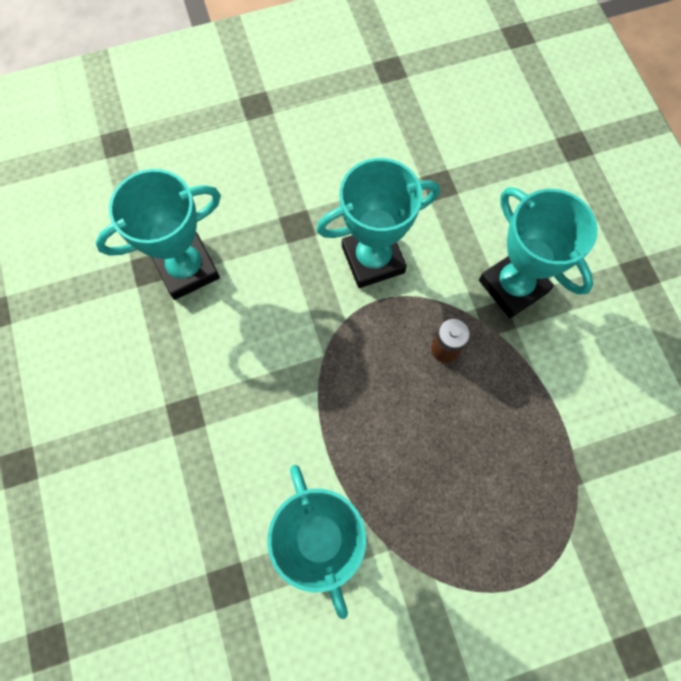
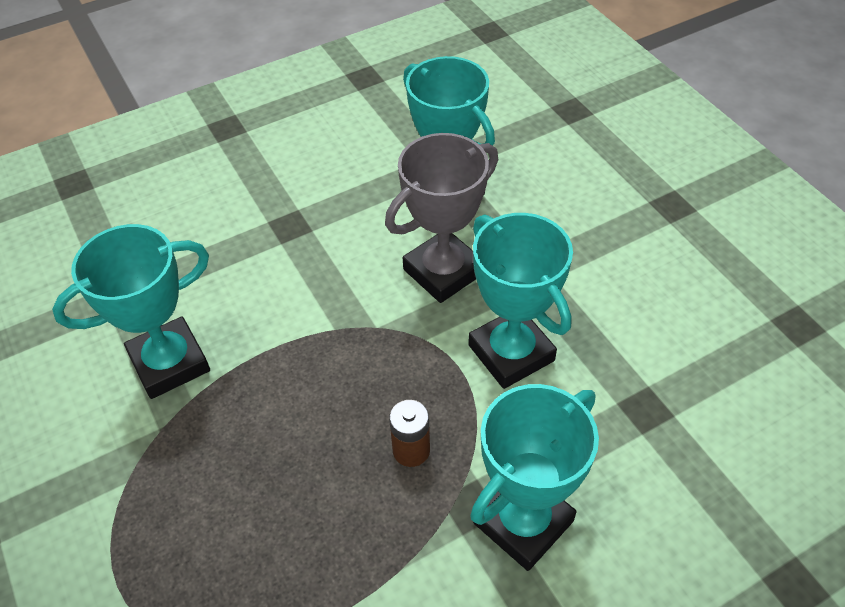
camera: 80 degrees right, 20 degrees down
none -> grey trophy [385,133,498,303]

